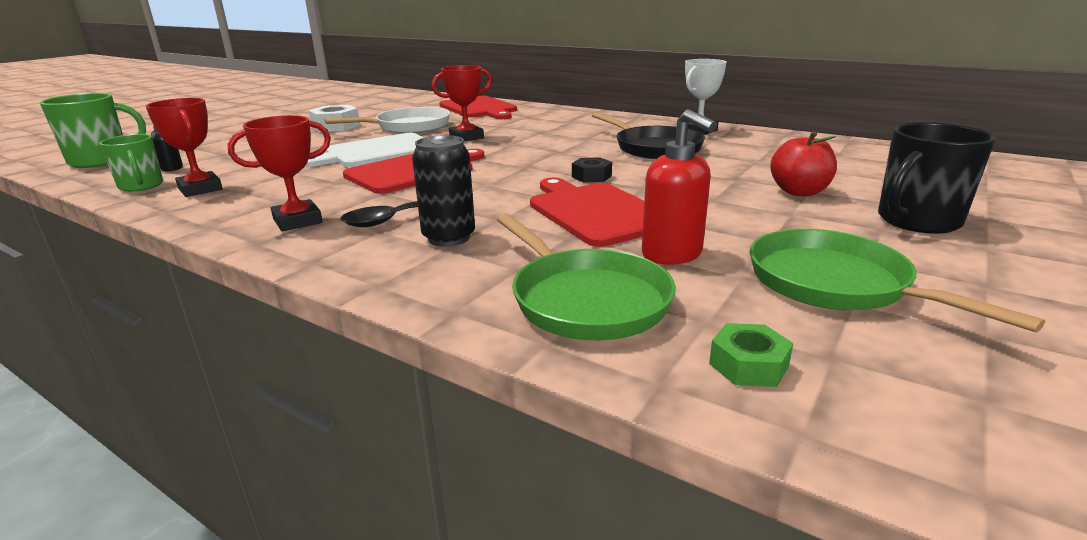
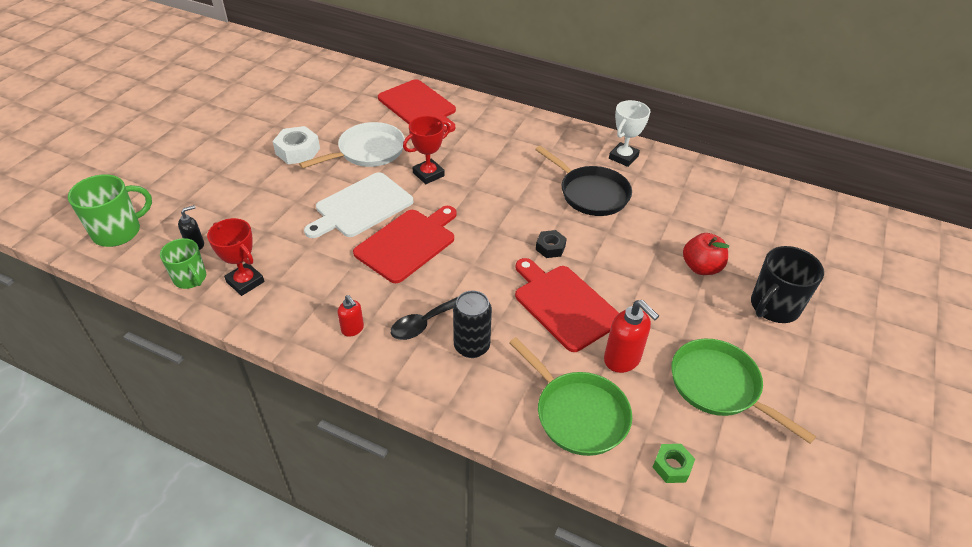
camera: 10 degrees left, 20 degrees up
red trophy [228,115,331,231] -> red soap dispenser [337,295,364,337]

